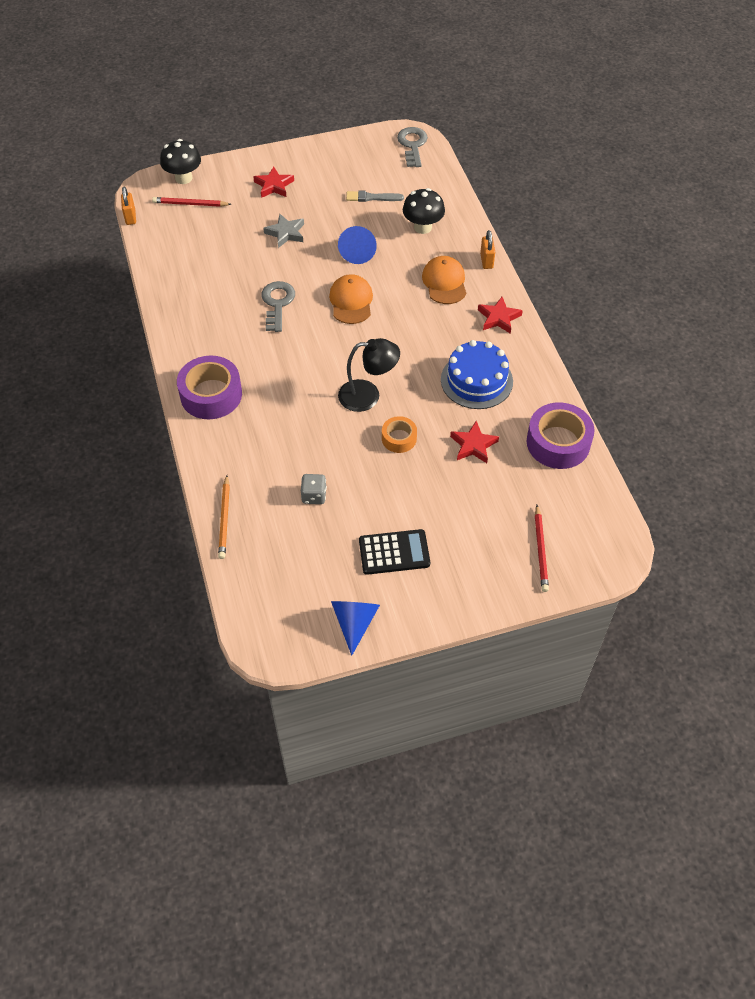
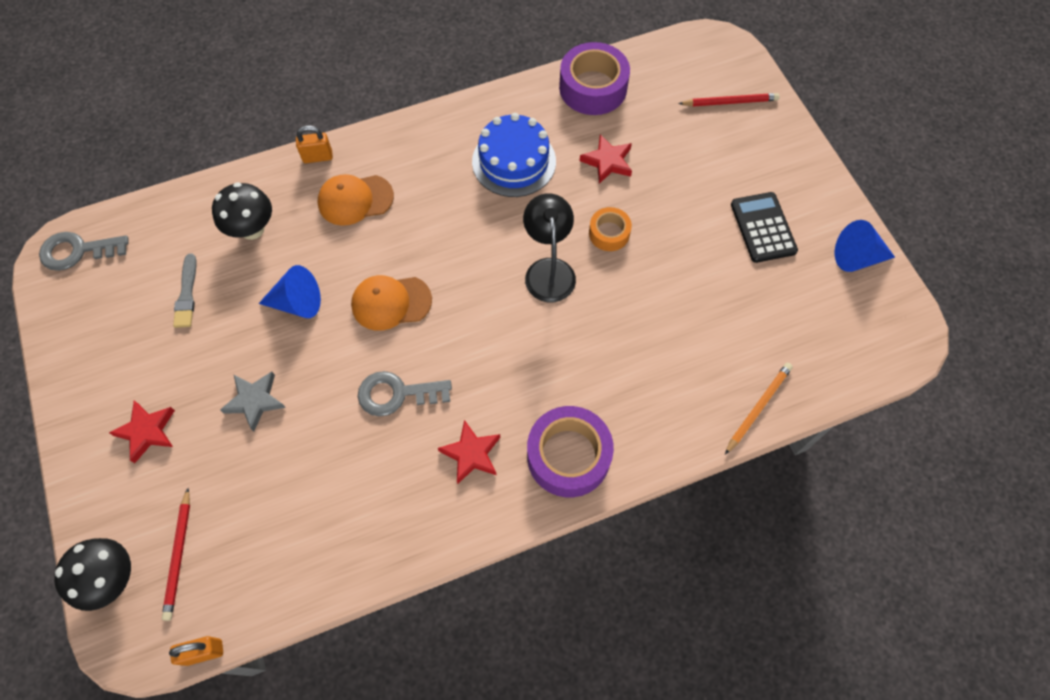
camera: 95 degrees left, 10 degrees up
orange pencil [218,475,230,559] -> orange pencil turned 45 degrees counterclockwise [725,363,793,455]
grey dice [301,474,327,504] -> none
red star [478,297,523,334] -> red star moved to [438,420,500,484]

